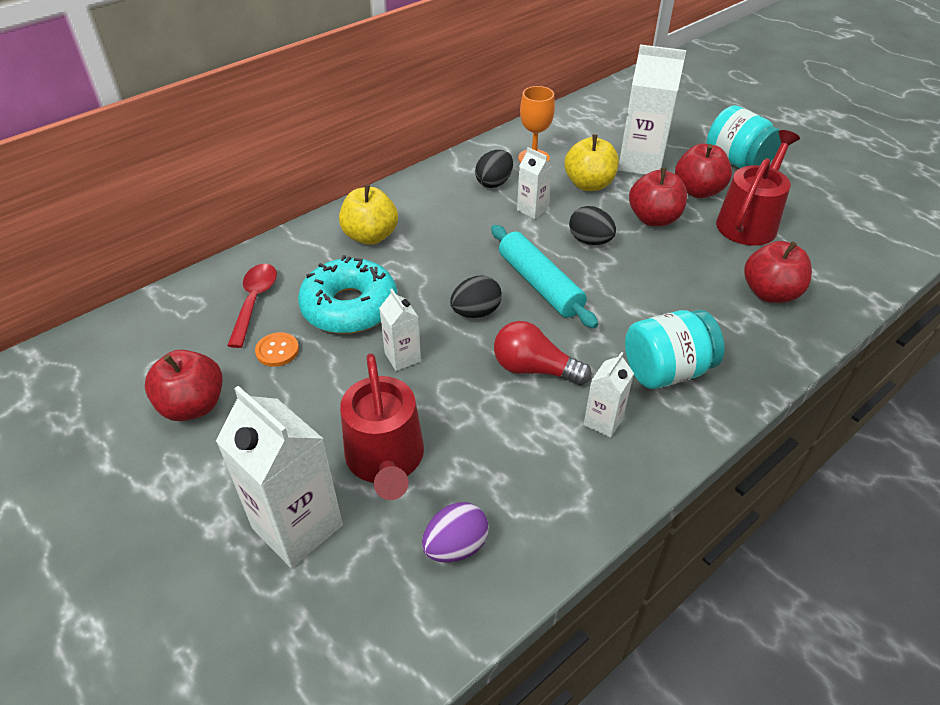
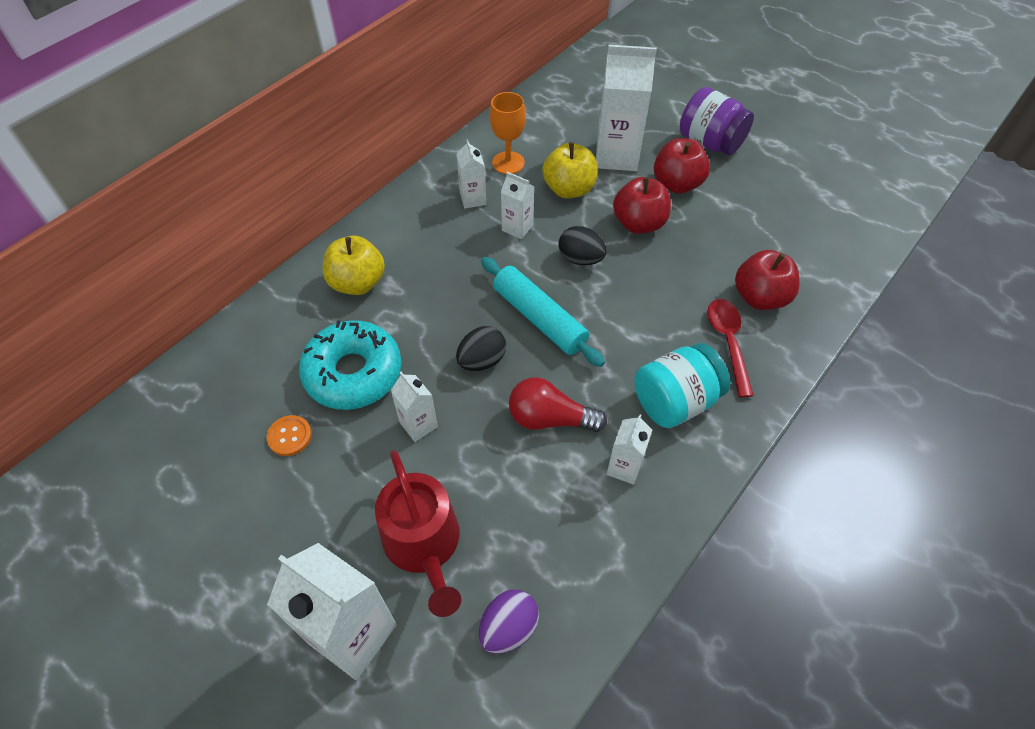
camera: 10 degrees left, 10 degrees up
red apple [145,350,223,421] -> none
red spoon [227,264,277,348] -> red spoon moved to [707,299,754,398]
black egg [475,150,513,188] -> white carton [457,139,486,209]
turquoise jar [707,105,781,168] -> purple jar [680,87,754,155]
red watering can [716,130,800,246] -> none

